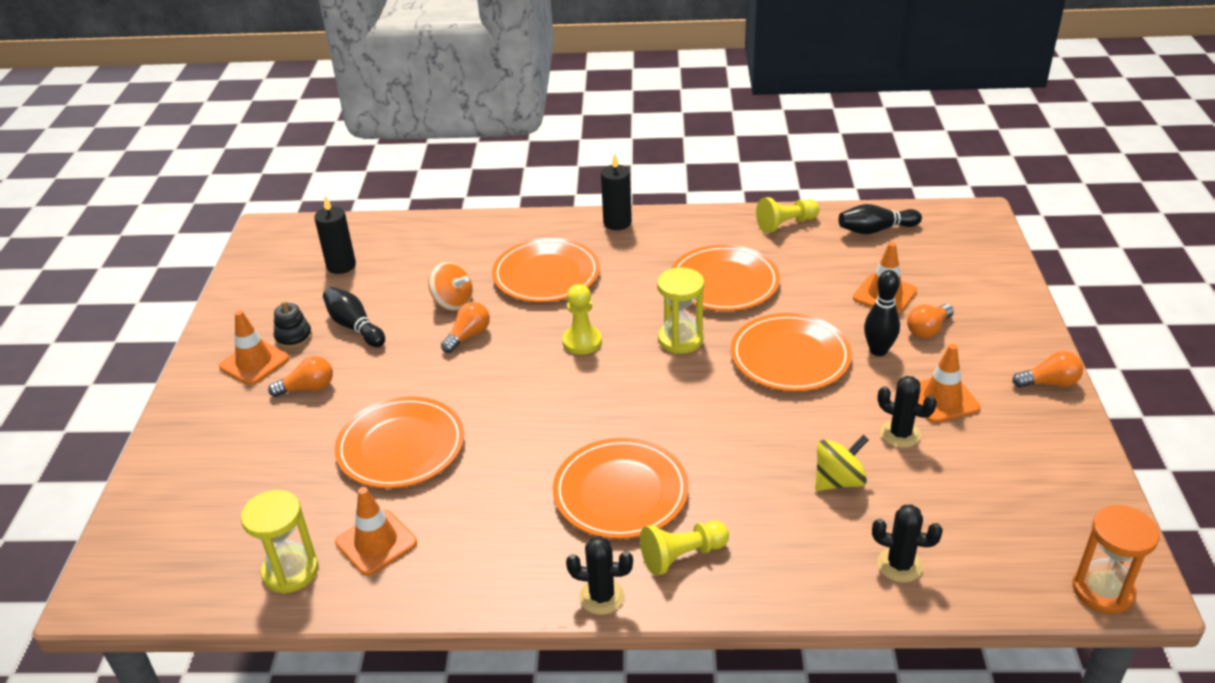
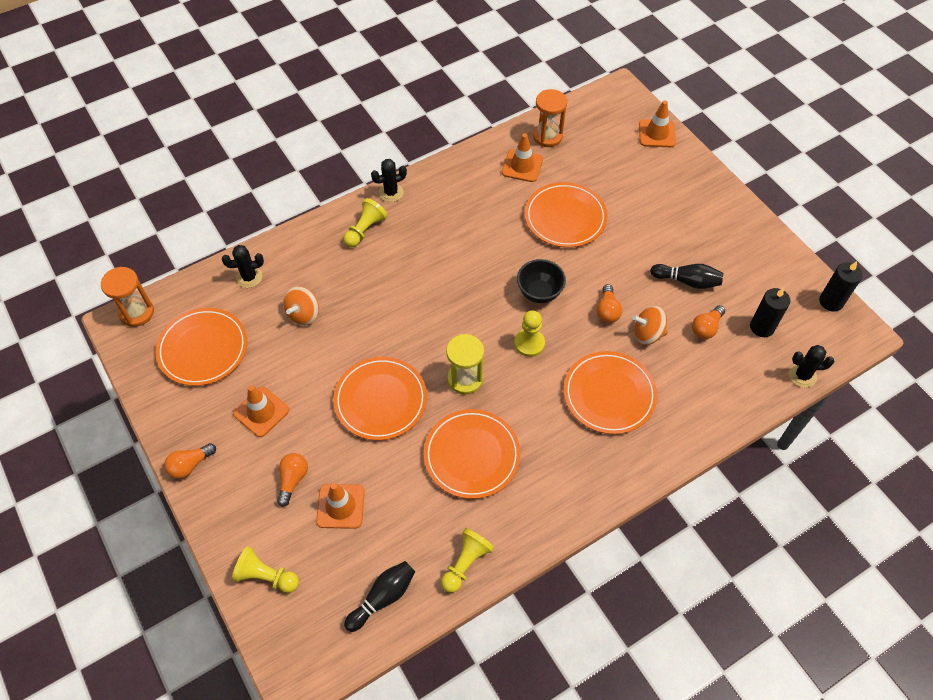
camera: 145 degrees right, 20 degrees up
orange traffic cone [219,310,289,385] -> orange traffic cone moved to [639,101,676,147]
yellow hourglass [241,490,319,594] -> orange hourglass [533,89,567,147]
orange light bulb [268,356,333,397] -> orange light bulb moved to [692,305,725,339]
black stacking toy [274,301,312,349] -> none
orange plate [553,438,689,539] -> orange plate moved to [156,308,247,386]
black candle [601,153,632,230] -> black candle moved to [819,261,863,312]
yellow spinning top [815,435,869,491] -> orange spinning top [283,286,319,326]
black bowling pin [864,270,900,356] -> none
black cactus [878,376,937,448] -> black cactus moved to [789,345,834,388]
none -> yellow pawn [232,546,299,593]
none -> black bowl [517,259,566,303]

